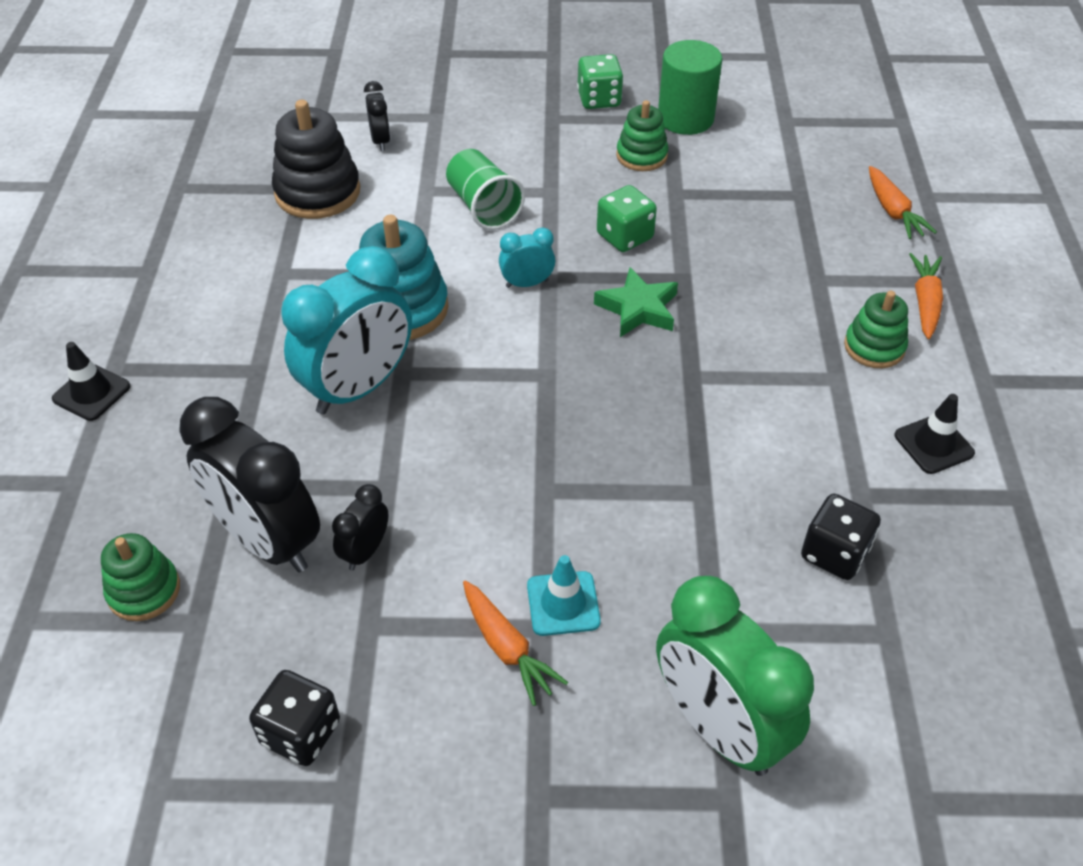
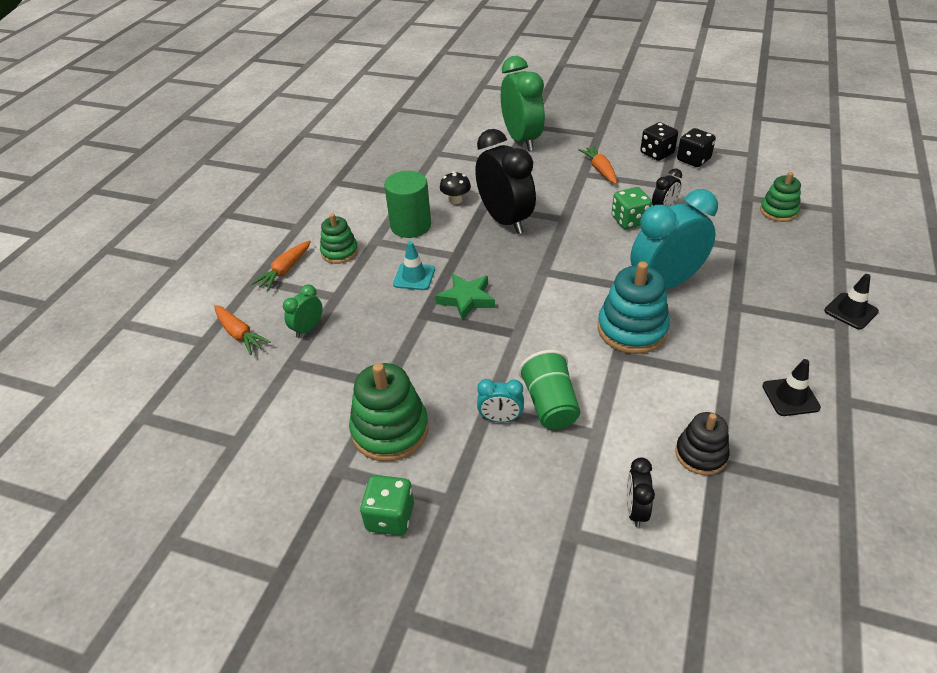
camera: 160 degrees left, 5 degrees down
black clock [179,397,320,572] -> black clock moved to [475,129,536,234]
black stacking toy [272,100,360,219] -> black stacking toy [675,412,730,475], size x0.62
turquoise clock [499,227,555,288] -> turquoise clock moved to [477,379,524,423]
turquoise traffic cone [527,555,601,636] -> turquoise traffic cone moved to [393,241,435,290]
green dice [597,185,657,252] -> green dice moved to [612,187,652,229]
green stacking toy [616,100,669,171] -> green stacking toy [349,363,429,462], size x1.61
green cylinder [658,40,722,135] -> green cylinder moved to [384,171,431,238]
black dice [801,494,881,580] -> black dice moved to [640,122,678,161]
orange carrot [869,166,937,239] -> orange carrot turned 135 degrees clockwise [214,305,271,355]
black traffic cone [895,394,975,474] -> black traffic cone moved to [762,359,821,416]
none -> green clock [283,284,322,338]
none -> black mushroom [440,171,471,204]

